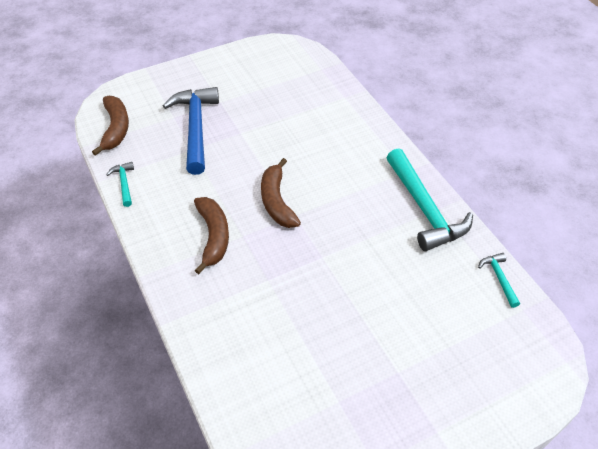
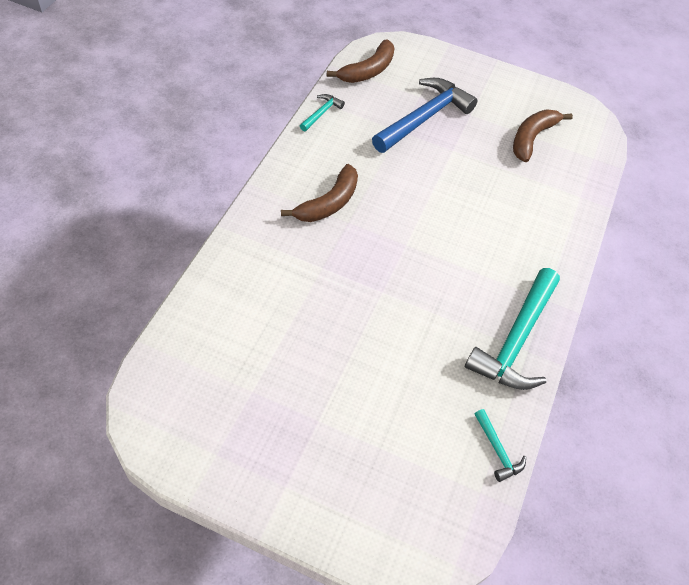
camera: 45 degrees right, 5 degrees up
brown banana [261,158,301,228] -> brown banana moved to [513,109,573,162]
turquoise hammer [478,253,520,308] -> turquoise hammer turned 120 degrees clockwise [475,409,526,482]

